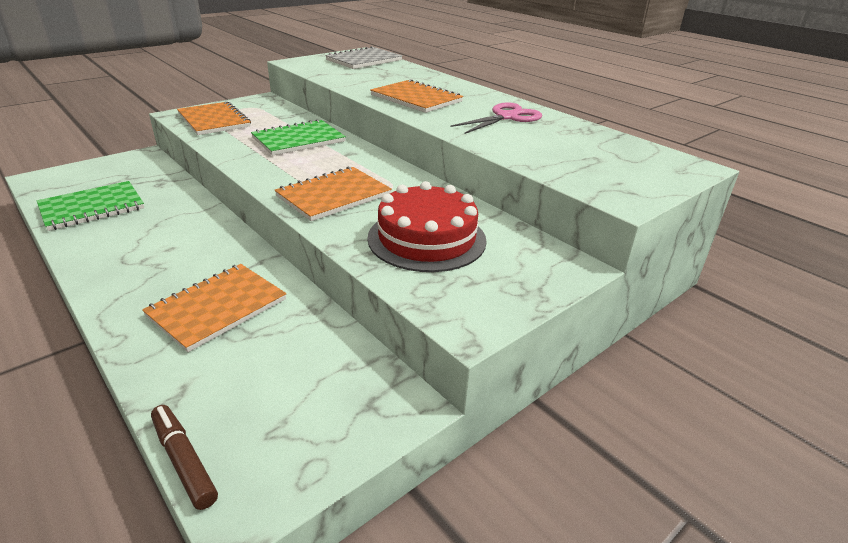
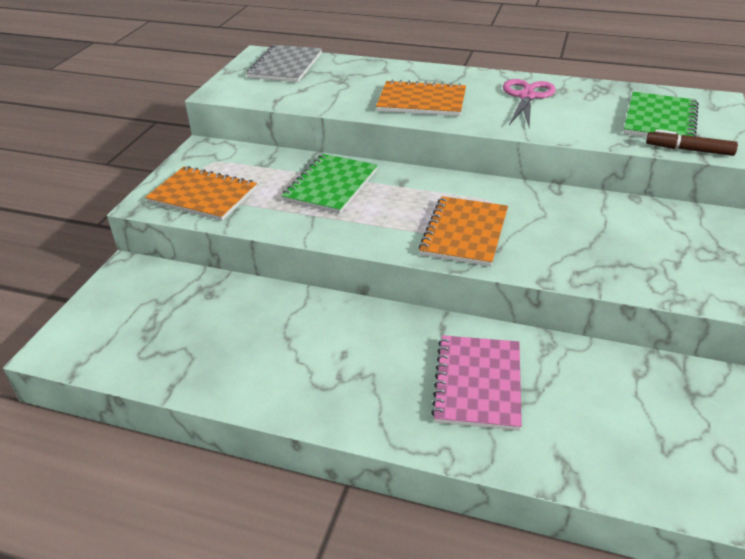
camera: 30 degrees left, 5 degrees up
green notebook [37,181,144,231] -> green notebook moved to [624,92,699,137]
orange notebook [142,264,286,352] -> pink notebook [431,335,522,431]
brown marker [151,405,218,510] -> brown marker moved to [646,129,738,156]
red cake [367,181,487,272] -> none

